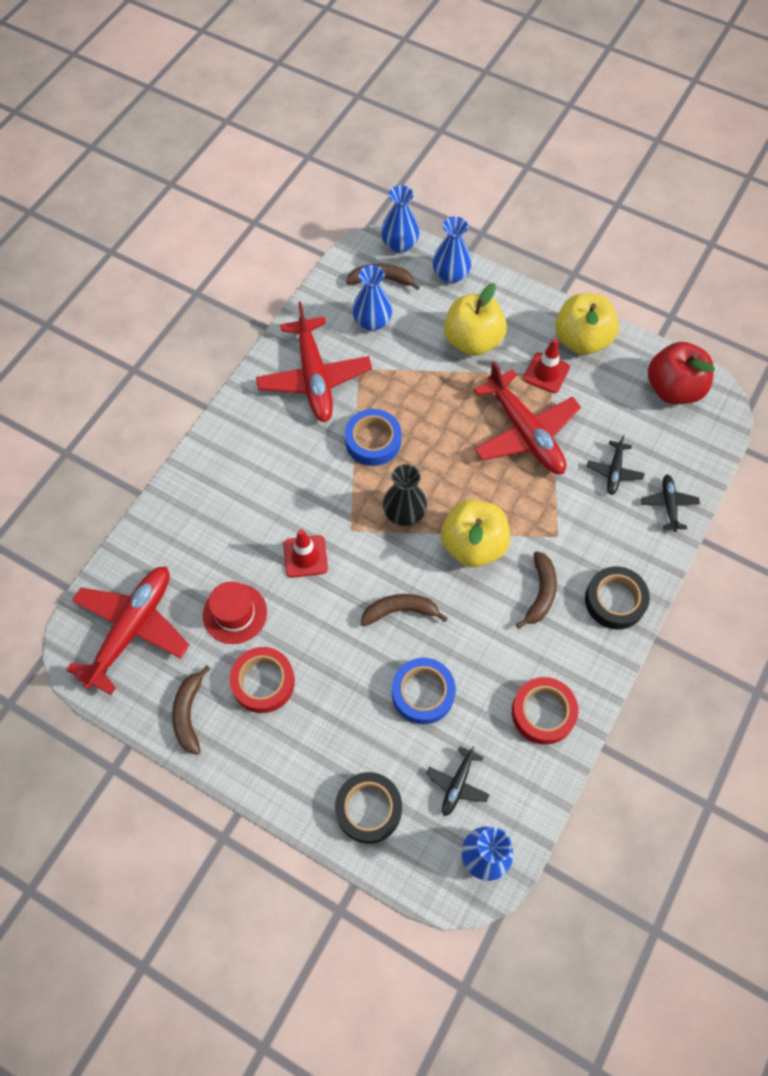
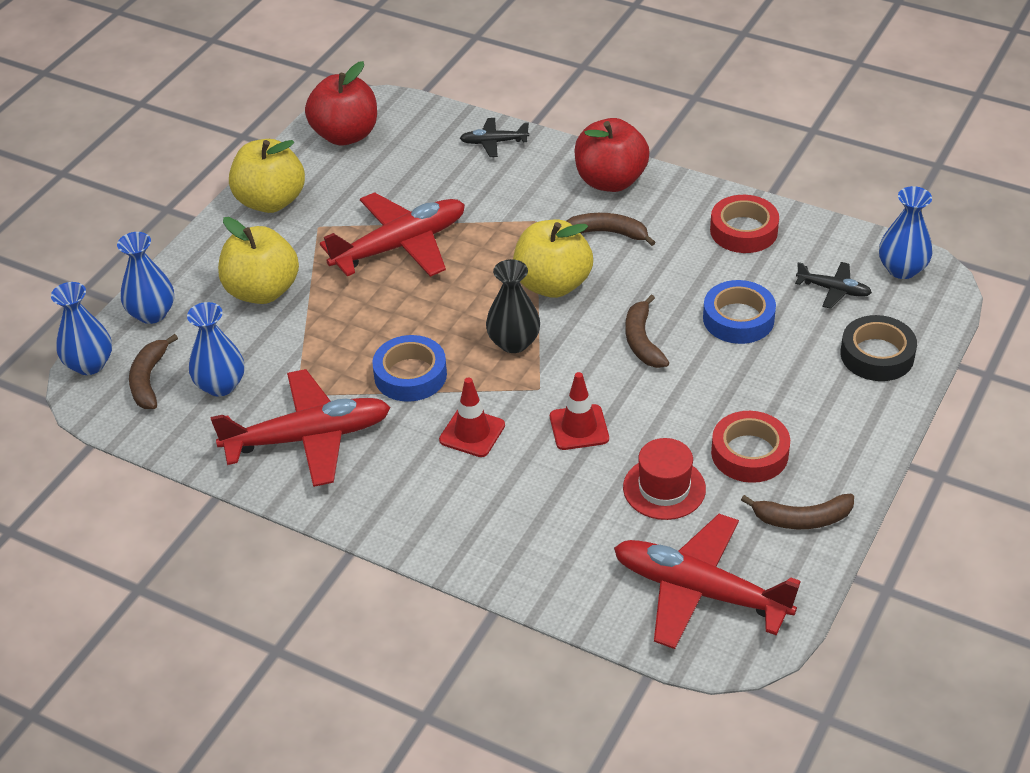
camera: 90 degrees left, 20 degrees down
red traffic cone [523,339,570,393] -> red traffic cone moved to [439,377,505,457]
black tape [585,566,650,629] -> red apple [574,118,650,192]
black plane [587,435,645,495] -> none

